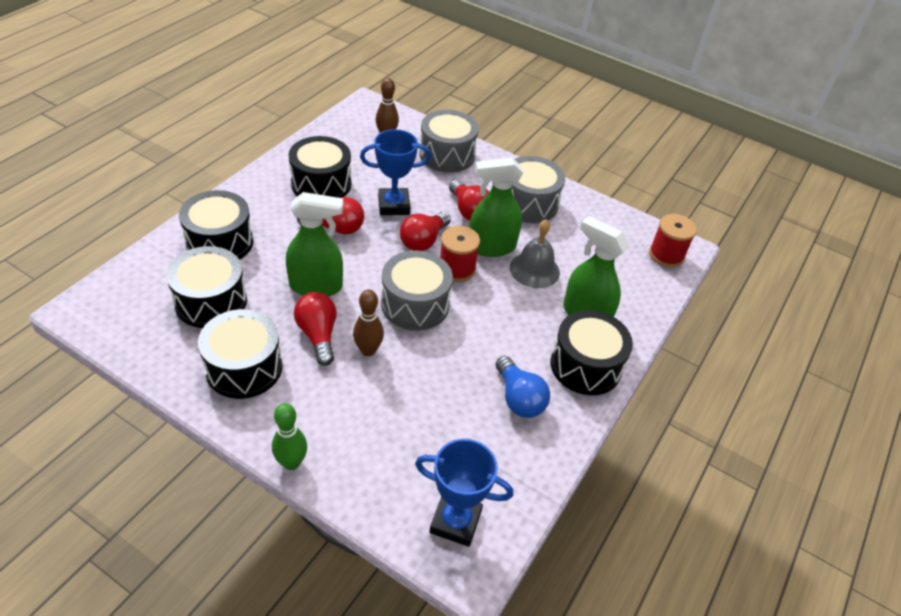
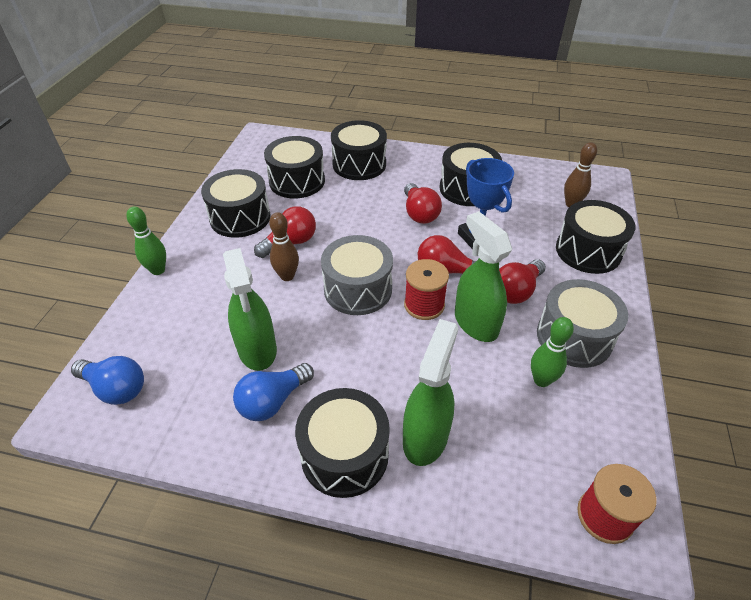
camera: 75 degrees right, 0 degrees up
green spray bottle [286,192,344,296] -> green spray bottle moved to [223,248,277,371]
blue trophy [415,439,513,547] -> blue light bulb [71,356,144,405]
grey drum [419,110,479,173] -> black drum [556,200,636,274]
grey bell [510,219,560,288] -> none
none -> green bowling pin [531,317,574,387]

